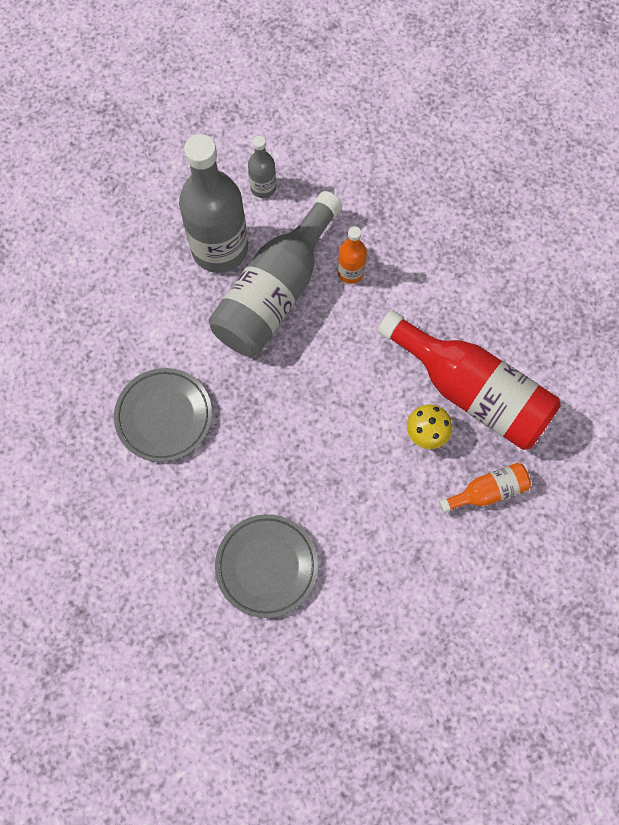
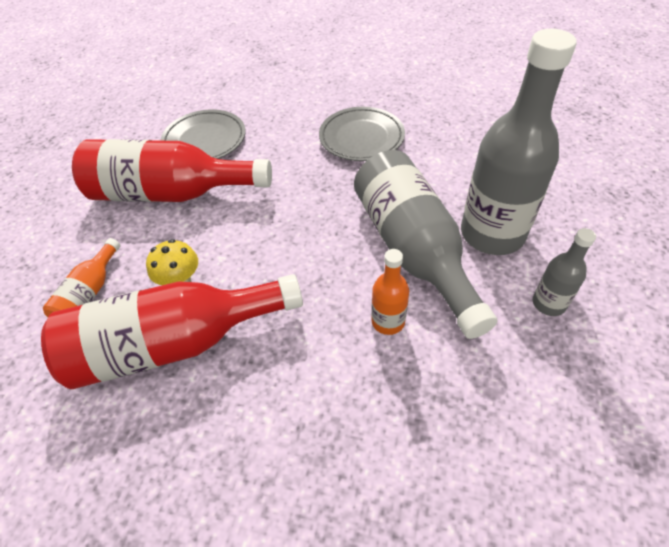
camera: 130 degrees right, 20 degrees down
none -> red bottle [72,139,272,202]

